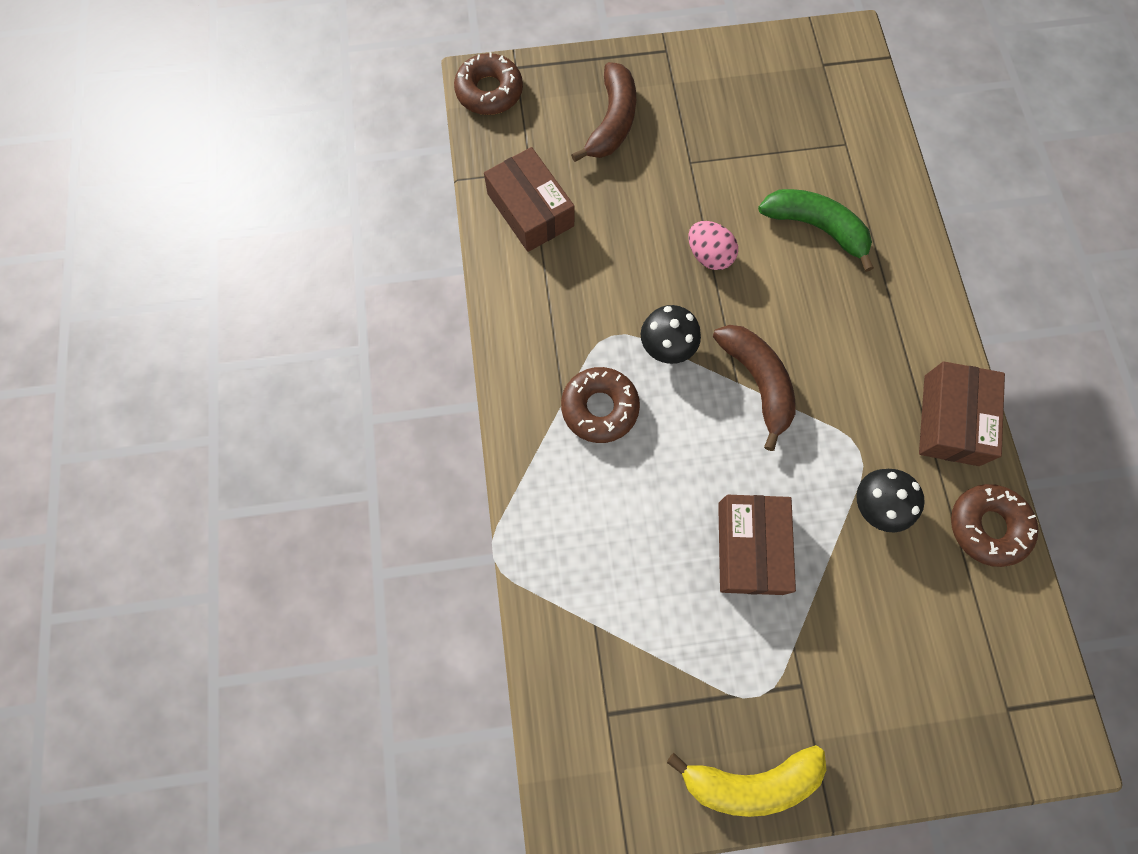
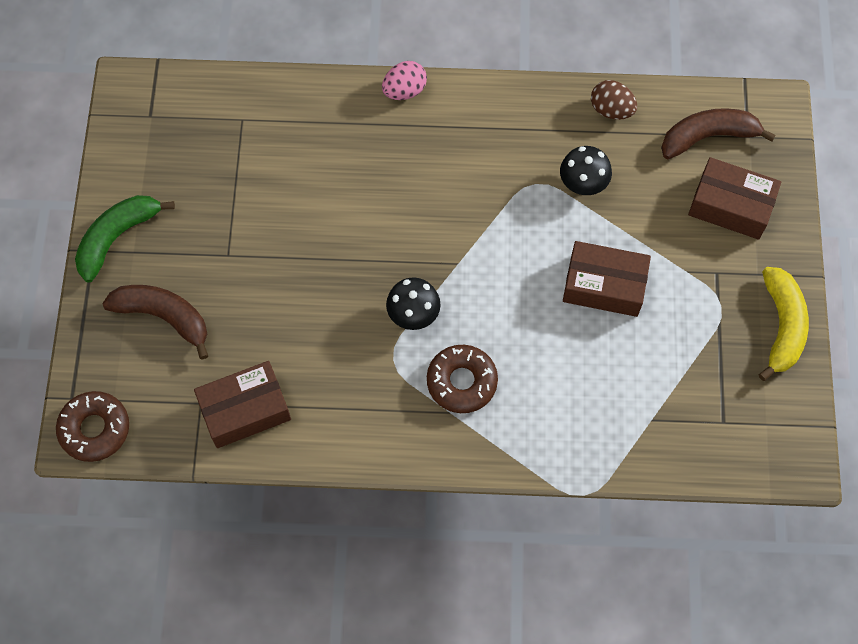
camera: 80 degrees left, 5 degrees down
pink egg [688,221,738,270] -> pink egg moved to [382,61,427,100]
brown banana [713,325,796,451] -> brown banana moved to [661,108,776,159]
green banana [758,189,874,272] -> green banana moved to [75,195,175,283]
brown box [919,361,1005,466] -> brown box moved to [688,157,781,239]
brown donut [951,484,1039,567] -> brown egg [591,80,637,120]

